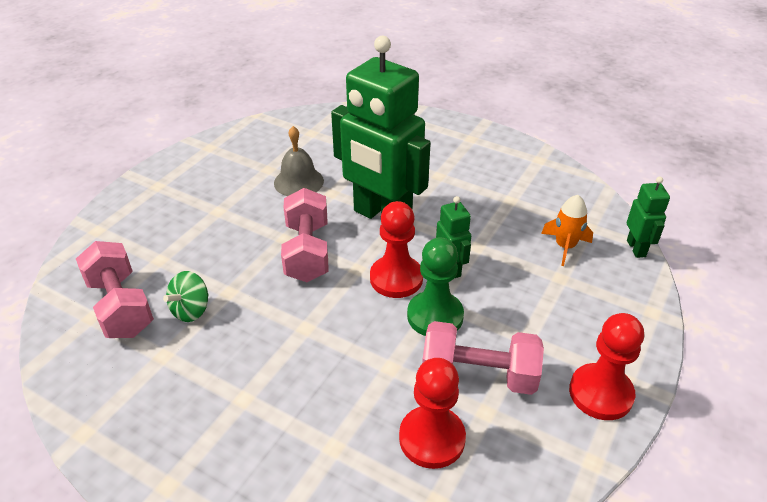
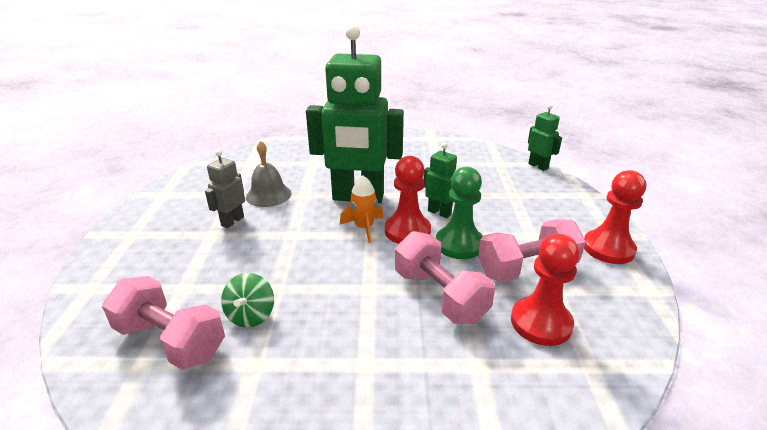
camera: 30 degrees left, 10 degrees down
pink dumbbell [281,188,329,282] -> pink dumbbell moved to [395,231,495,324]
orange rocket [541,195,593,266] -> orange rocket moved to [340,175,384,243]
none -> grey robot [205,150,245,228]

